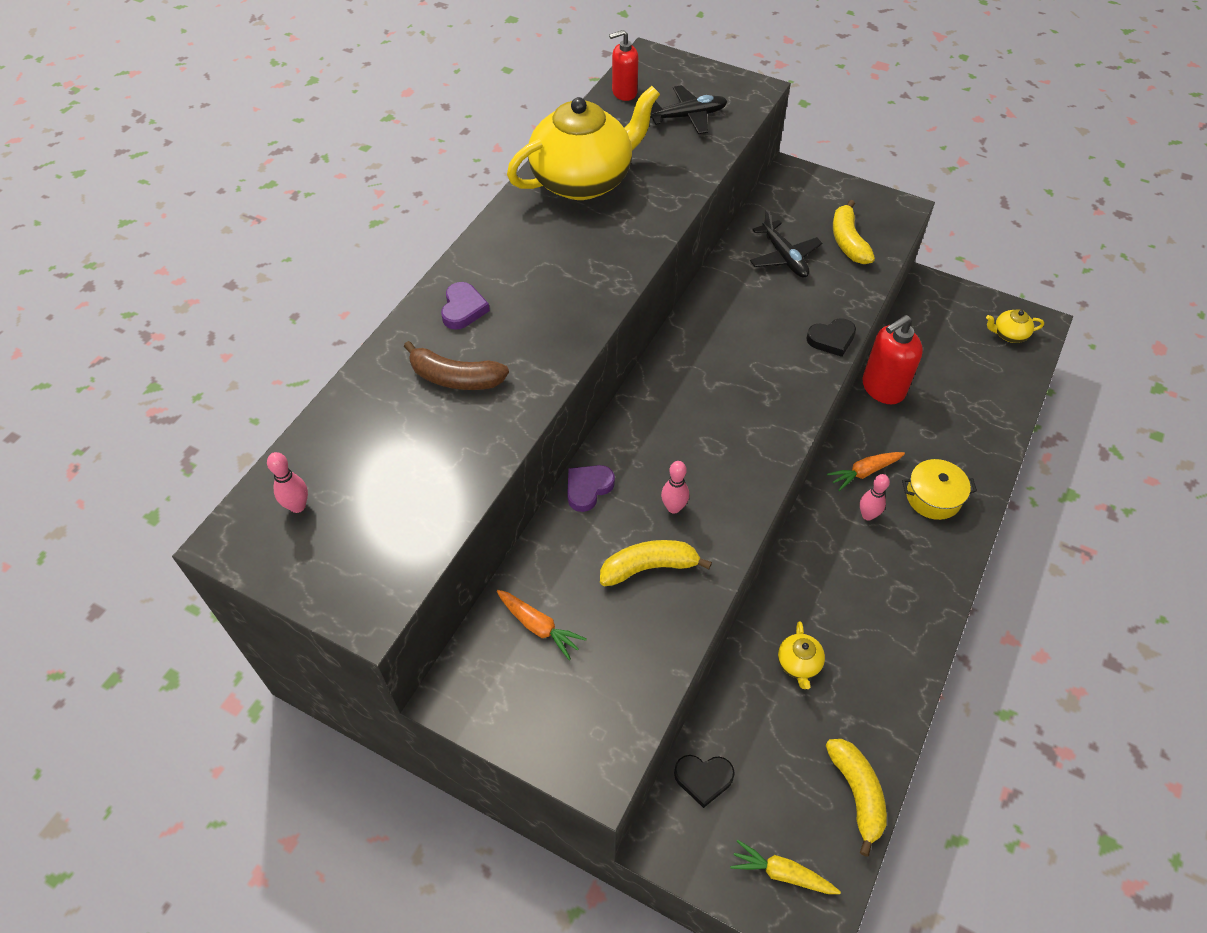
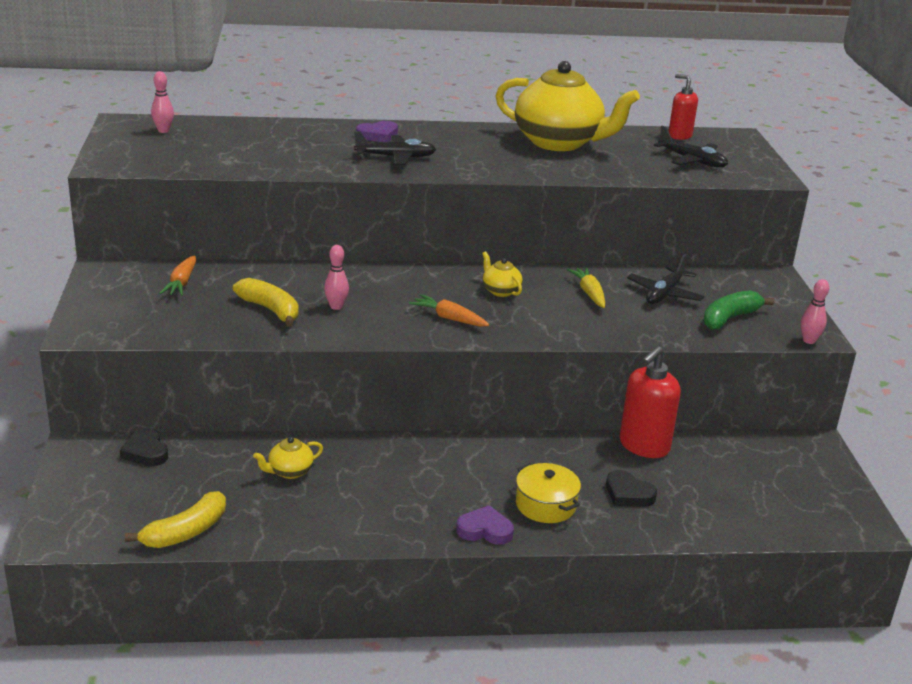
camera: 55 degrees right, 25 degrees down
brown banana [404,341,509,390] -> none
purple heart [567,465,615,512] -> purple heart moved to [456,505,514,545]
yellow carrot [730,840,841,894] -> yellow carrot moved to [567,267,605,308]
black heart [806,318,856,357] -> black heart moved to [606,470,657,507]
orange carrot [827,452,905,491] -> orange carrot moved to [409,294,489,327]
yellow banana [833,200,875,264] -> green banana [703,290,774,330]
pink bowling pin [860,474,890,521] -> pink bowling pin moved to [801,279,829,344]
red soap dispenser [862,315,923,404] -> red soap dispenser turned 75 degrees counterclockwise [620,346,681,458]
yellow teapot [986,309,1044,343] -> yellow teapot moved to [482,251,523,297]
none -> black plane [354,131,436,165]

